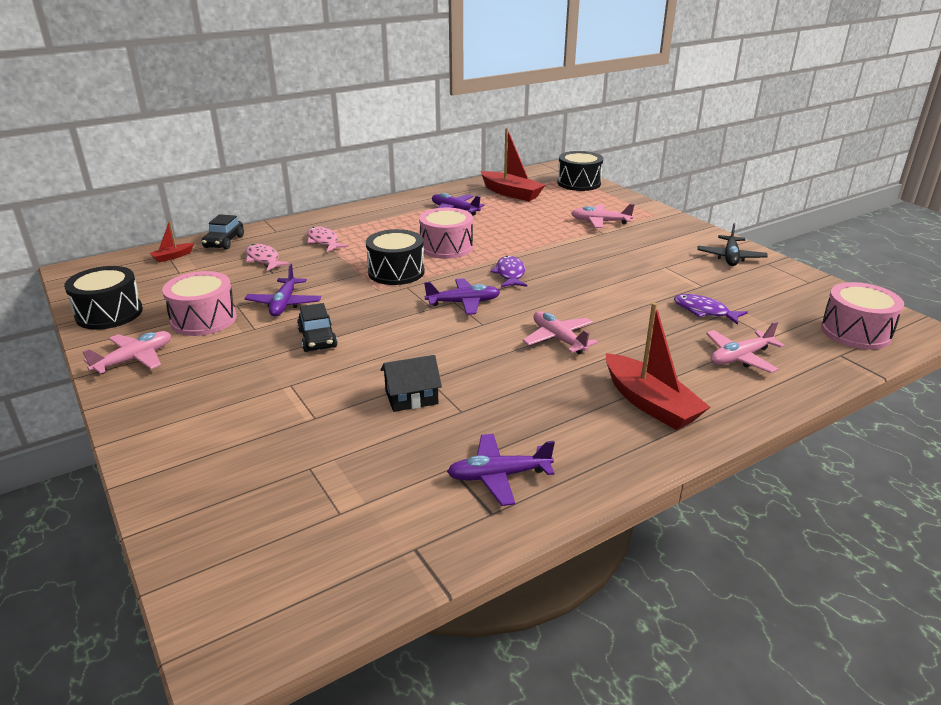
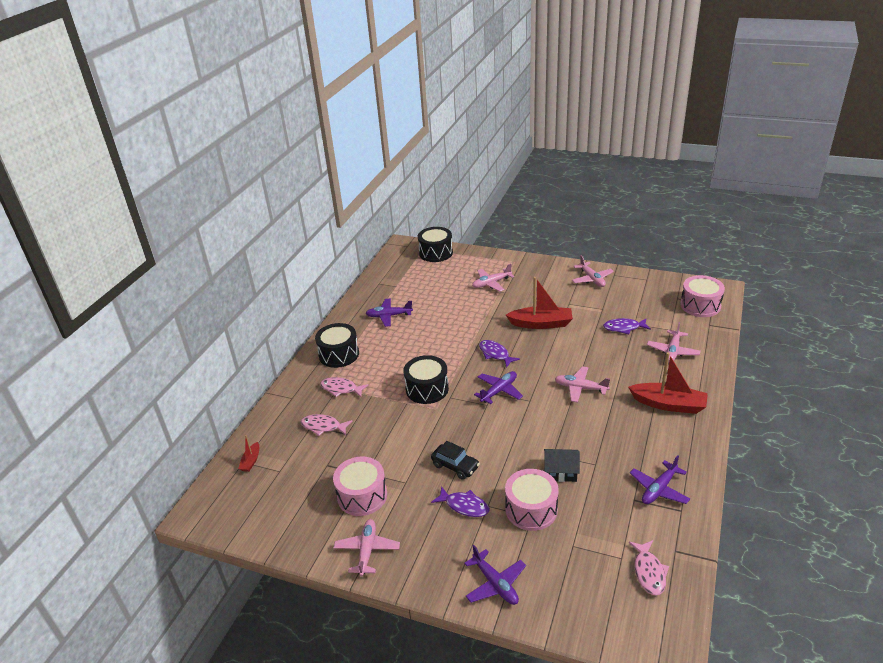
camera: 35 degrees left, 5 degrees up
black drum [64,266,143,329] -> black drum moved to [315,323,359,368]
black car [202,214,244,250] -> none
purple plane [245,264,321,316] -> purple plane moved to [464,545,526,605]
black house [381,355,442,412] -> black house turned 60 degrees clockwise [544,449,580,482]
pink drum [419,208,473,259] -> pink drum moved to [505,469,559,531]
red boat [480,128,545,201] -> red boat moved to [506,277,573,329]
black plane [698,223,768,266] -> pink plane [572,255,614,287]
none -> purple fish [431,486,490,517]
none -> pink fish [629,540,669,596]

